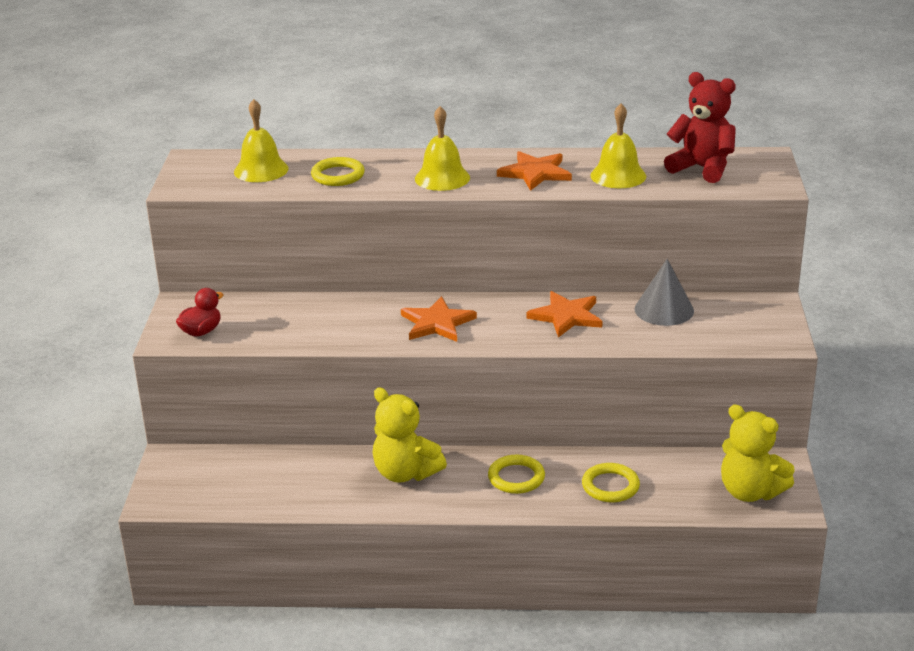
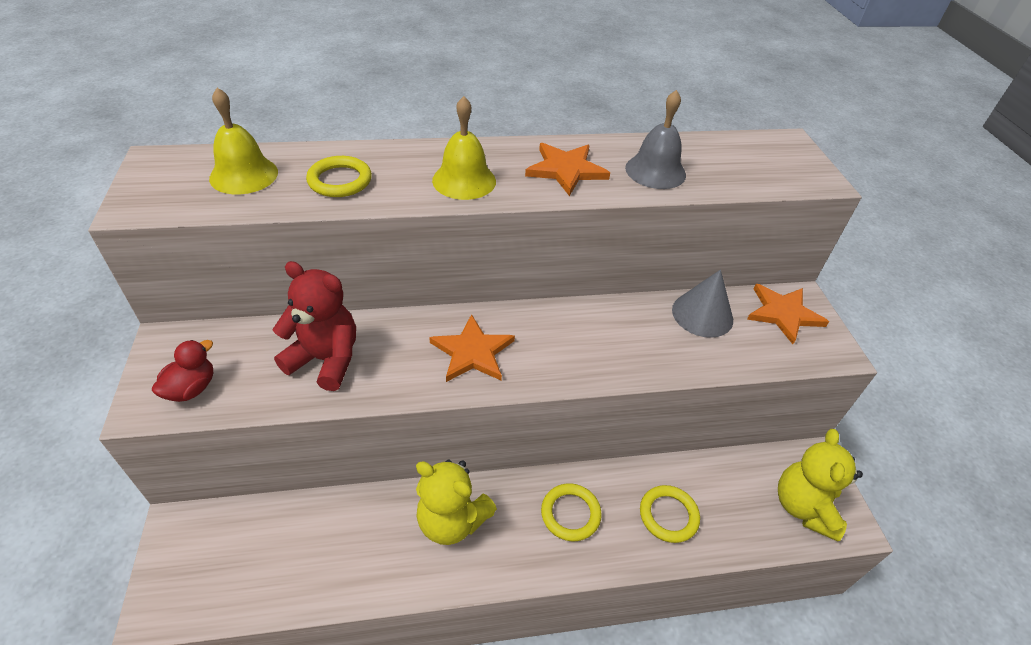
camera: 15 degrees left, 15 degrees up
orange star [526,291,603,338] -> orange star moved to [747,284,829,344]
yellow bell [590,104,646,188] -> grey bell [625,90,686,189]
red teddy bear [664,72,736,183] -> red teddy bear moved to [272,261,356,391]
yellow teddy bear [721,404,795,502] -> yellow teddy bear turned 75 degrees clockwise [778,429,863,542]

